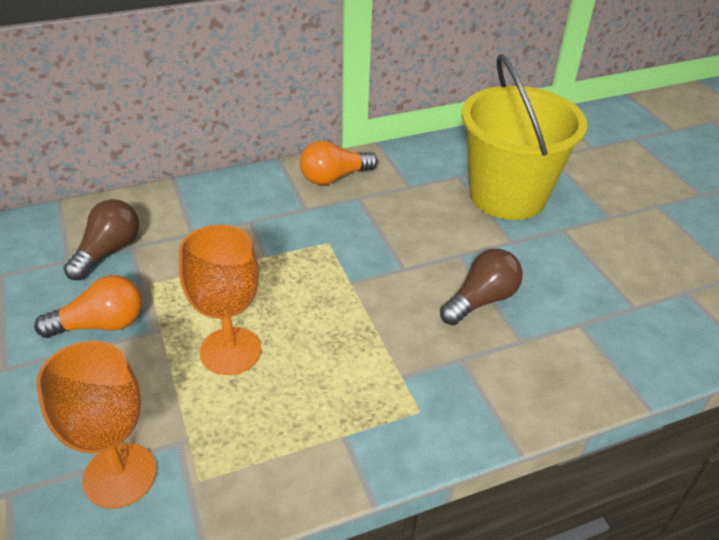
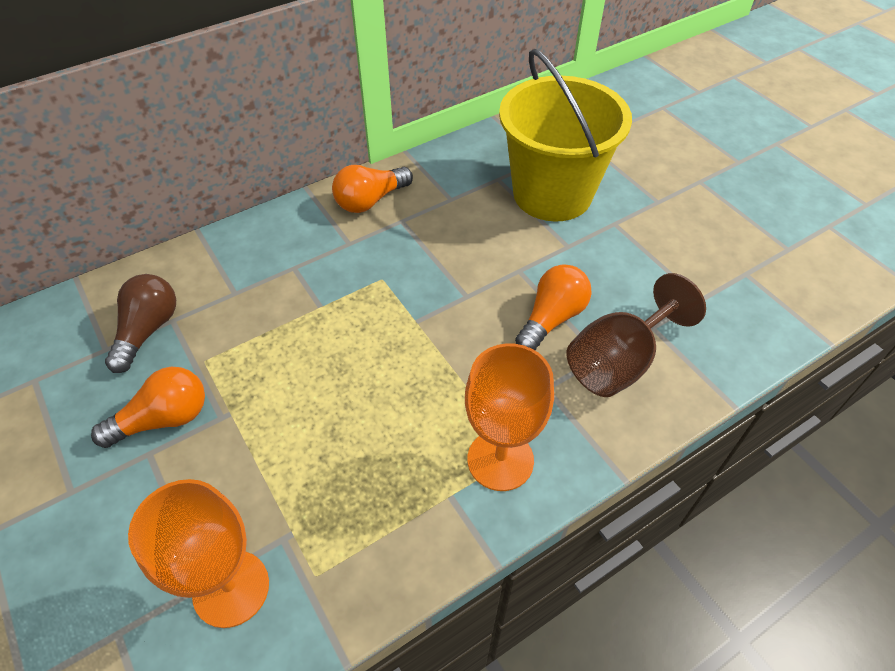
camera: 10 degrees left, 10 degrees up
orange goblet [179,225,262,375] -> orange goblet moved to [465,343,554,491]
brown light bulb [440,249,523,325] -> orange light bulb [515,264,592,351]
none -> brown goblet [567,273,706,397]

